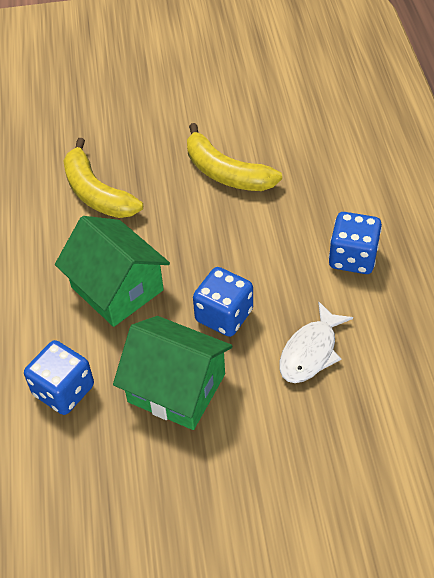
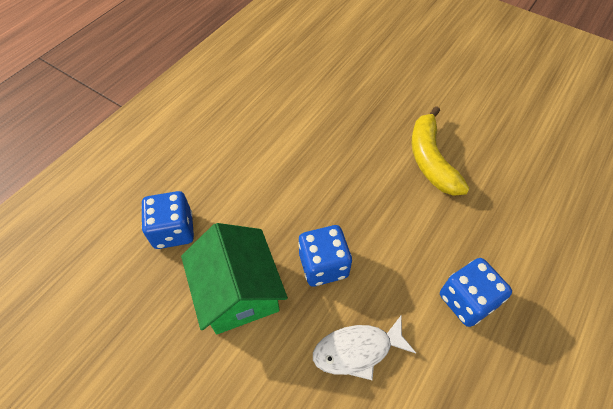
camera: 40 degrees right, 5 degrees up
green house [55,216,170,327] -> none
yellow banana [64,138,143,218] -> none

